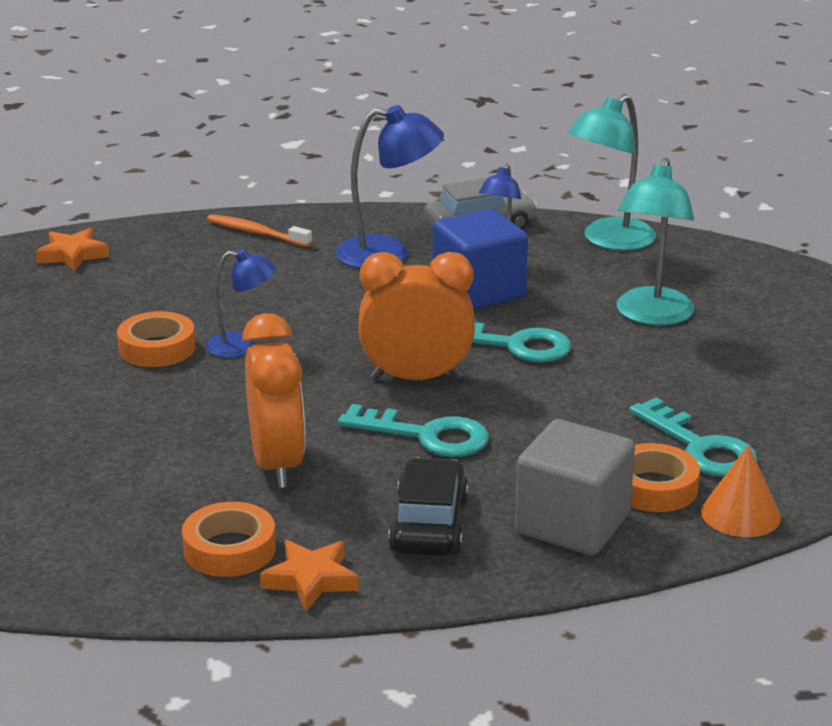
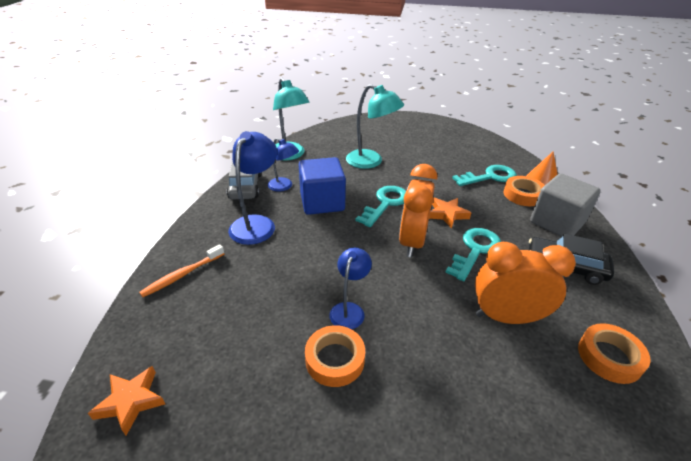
camera: 75 degrees left, 10 degrees up
orange star [260,540,359,611] -> orange star moved to [429,198,471,228]

